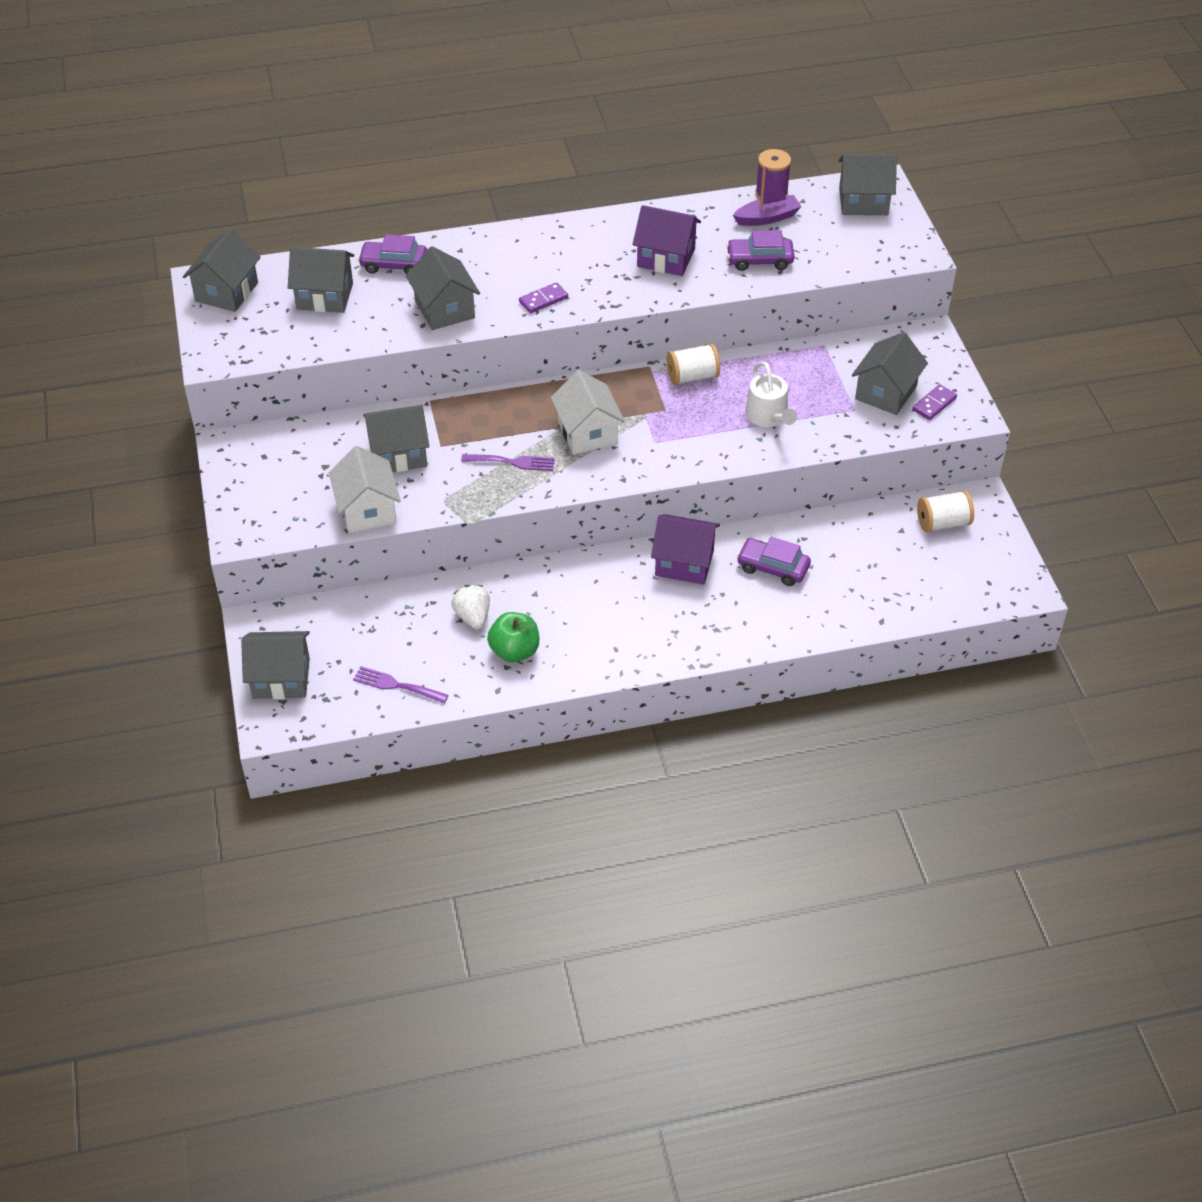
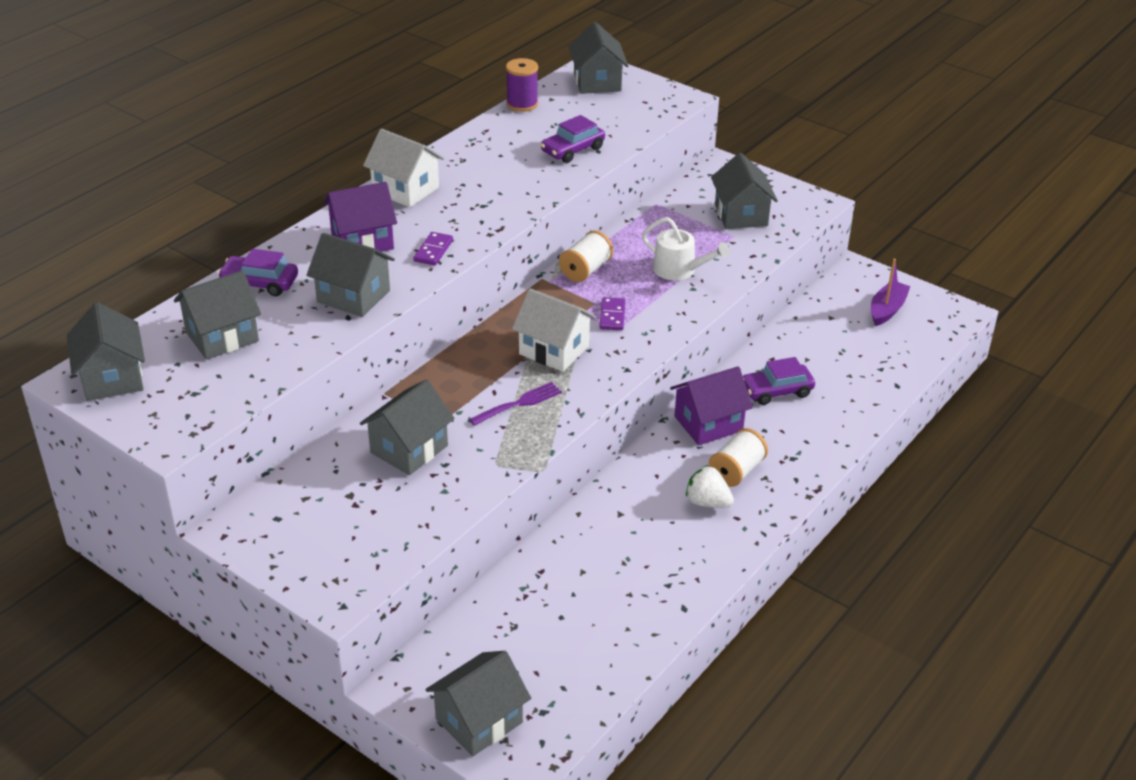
camera: 40 degrees left, 10 degrees down
white house [329,446,401,533] -> white house moved to [363,129,444,207]
purple fork [353,666,449,703] -> none
purple car [358,234,427,275] -> purple car turned 45 degrees clockwise [218,249,298,296]
white strawberry [451,585,490,629] -> white strawberry moved to [686,466,734,508]
green apple [487,612,539,662] -> none
purple house [633,205,701,276] -> purple house moved to [323,182,397,252]
purple boat [733,165,802,226] -> purple boat moved to [871,259,911,326]
grey house [839,154,897,215] -> grey house turned 60 degrees counterclockwise [569,22,628,94]
purple domino [912,384,957,420] -> purple domino moved to [600,297,626,330]
white spool [917,490,974,532] -> white spool moved to [709,428,768,487]

